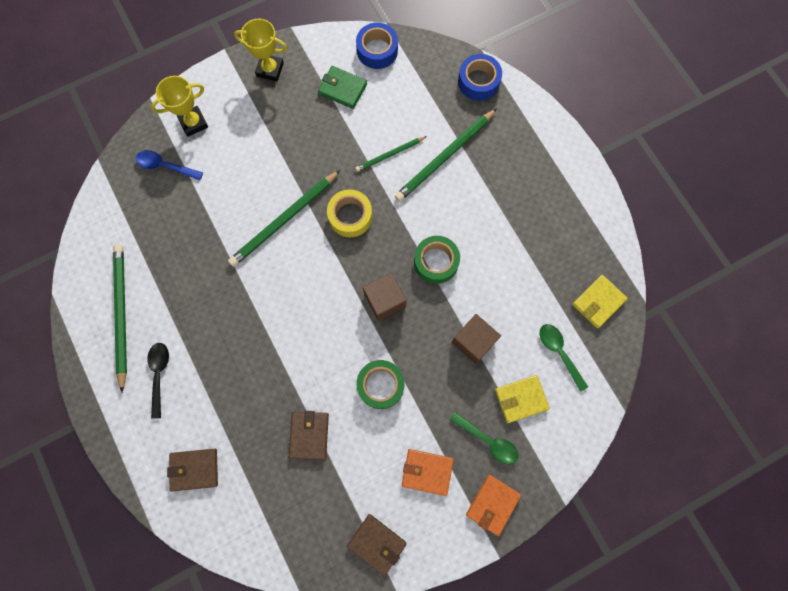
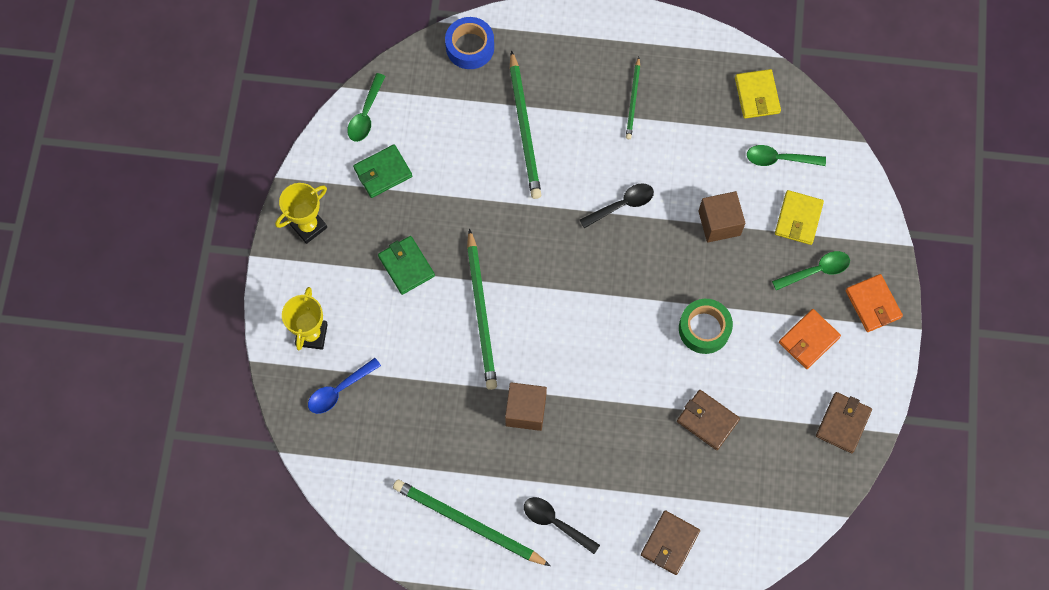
camera: 55 degrees left, 5 degrees down
yellow tape [327,190,372,237] -> none
brown wallet [347,514,407,576] -> brown wallet turned 45 degrees counterclockwise [816,392,872,453]
green pencil [355,136,427,172] -> green pencil moved to [626,57,640,139]
blue tape [356,23,398,69] -> green spoon [347,73,386,142]
brown cube [363,272,407,321] -> brown cube moved to [505,382,547,431]
green tape [414,236,460,284] -> black spoon [580,183,654,228]
none -> green wallet [378,236,435,295]

